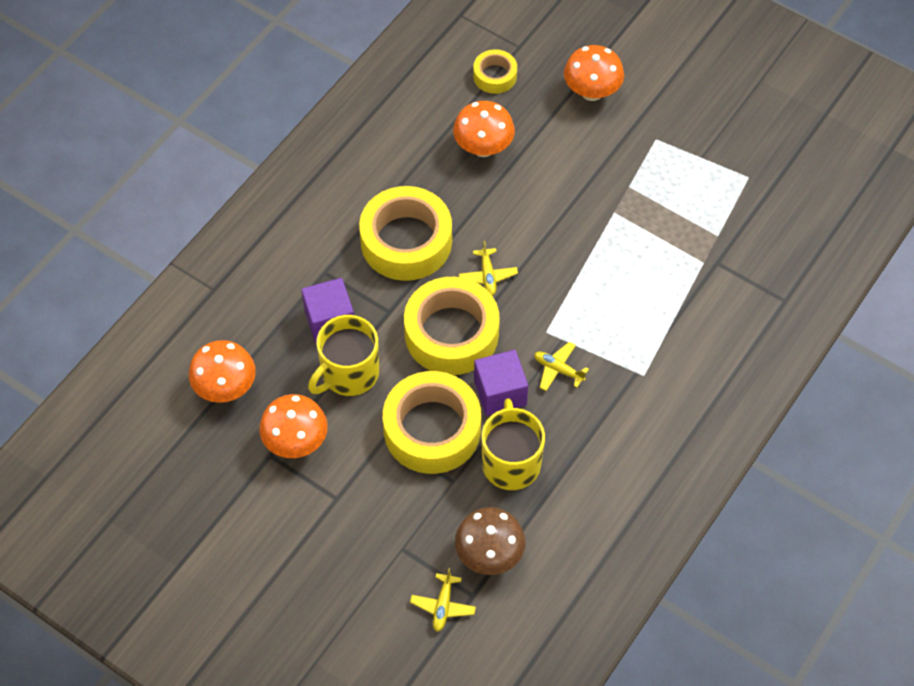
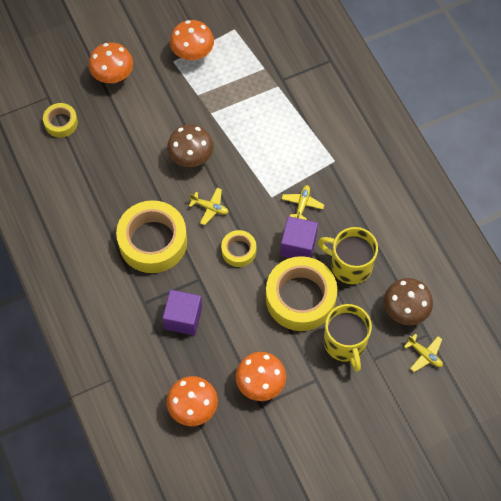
camera: 60 degrees left, 5 degrees up
yellow mug [308,315,379,396] -> yellow mug moved to [324,304,372,372]
yellow tape [404,277,500,375] -> yellow tape [221,230,256,267], size x0.51
orange mushroom [453,101,515,157] -> orange mushroom moved to [170,20,214,61]
yellow plane [534,342,589,391] -> yellow plane turned 135 degrees clockwise [282,185,324,220]
none -> brown mushroom [167,124,213,167]

